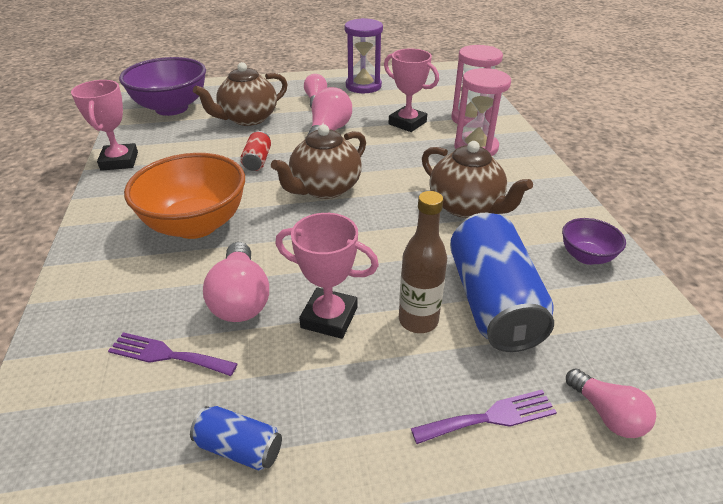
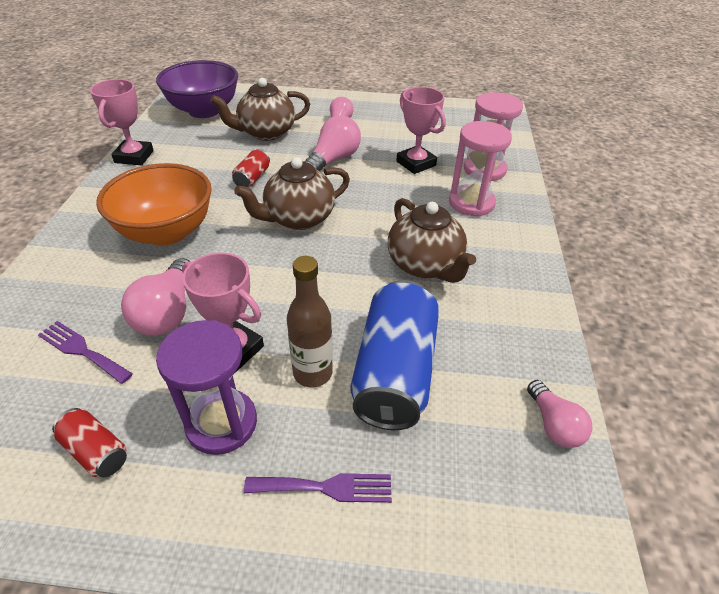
camera: 15 degrees right, 5 degrees up
blue can [190,406,282,471] -> red can [52,408,127,478]
purple hourglass [344,18,383,93] -> purple hourglass moved to [156,320,257,455]
purple bowl [562,218,626,265] -> none
pink light bulb [566,368,656,438] -> pink light bulb moved to [527,380,592,448]

